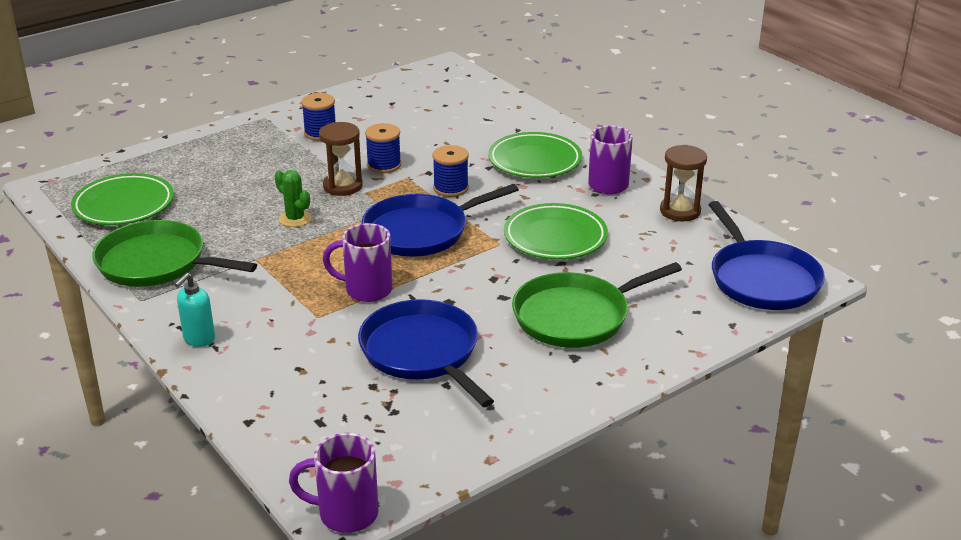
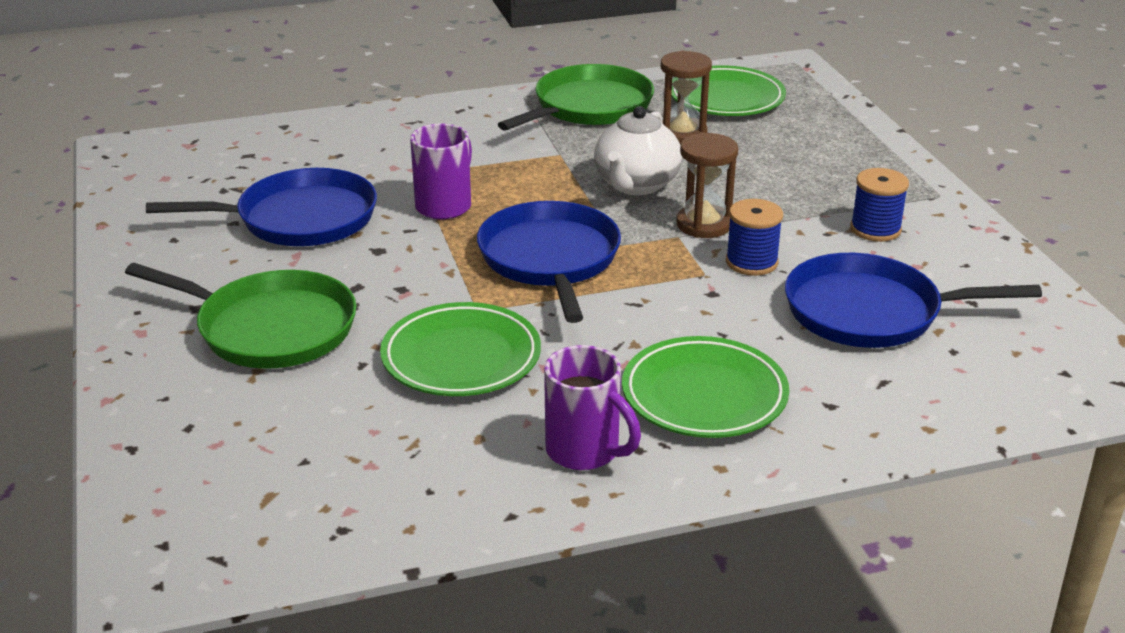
camera: 110 degrees right, 0 degrees up
turquoise soap dispenser [174,273,215,347] -> none
green cactus [274,170,312,227] -> white teapot [594,106,682,195]
purple mug [289,433,378,533] -> none
blue spool [432,145,469,197] -> none
green pan [512,262,682,348] -> green pan turned 120 degrees clockwise [125,263,357,369]
brown hourglass [660,145,707,221] -> brown hourglass moved to [661,51,712,145]
blue pan [708,201,825,310] -> blue pan moved to [785,253,1042,348]

